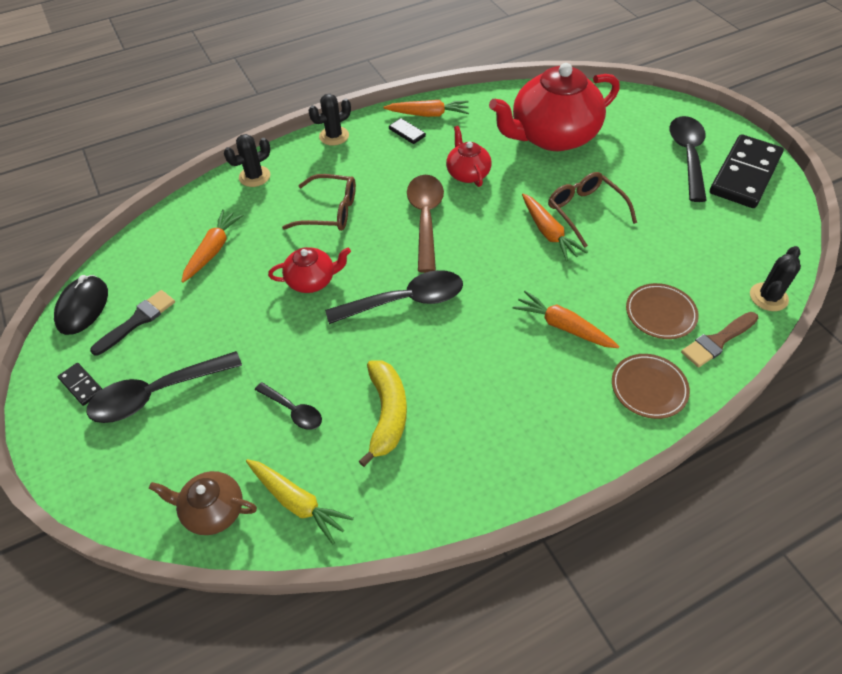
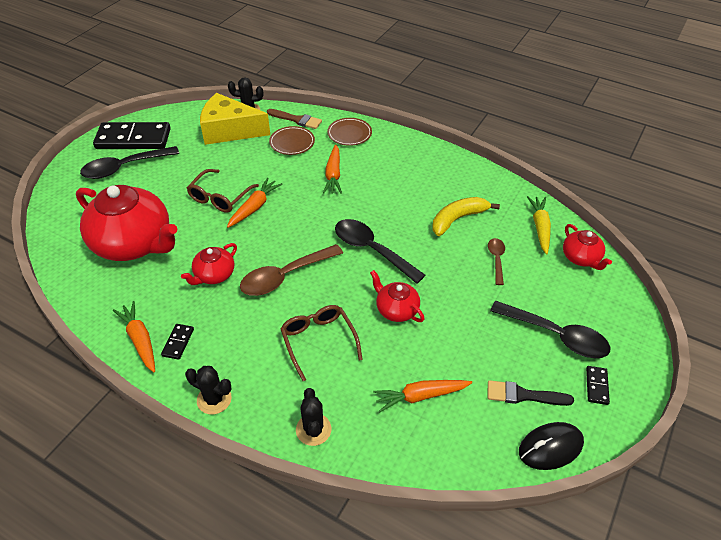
camera: 125 degrees left, 5 degrees down
brown teapot [149,471,257,535] -> red teapot [563,224,612,270]
black cactus [224,134,270,187] -> black cactus turned 60 degrees clockwise [296,388,331,446]
black spoon [255,382,322,430] -> brown spoon [488,238,505,285]
none -> yellow cheese [200,93,270,145]

